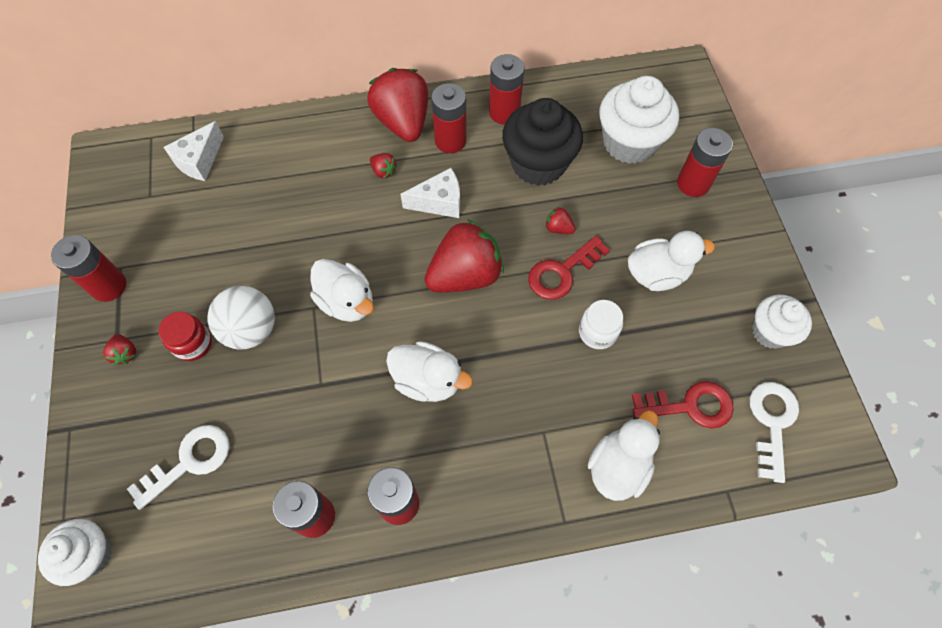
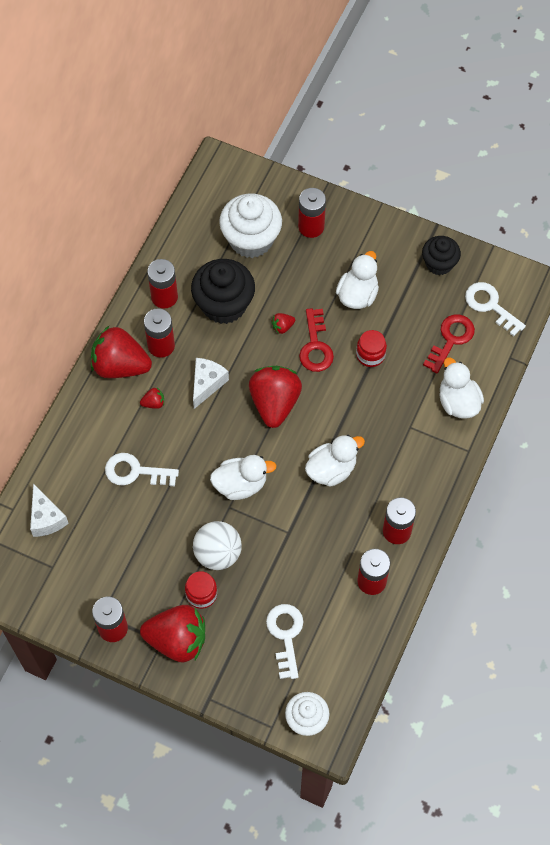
camera: 55 degrees left, 0 degrees up
red strawberry [103,334,136,365] -> red strawberry [140,605,205,663], size x2.47
white jar [579,300,623,349] -> red jar [356,330,387,367]
white cupcake [752,295,812,349] -> black cupcake [422,236,461,275]
none -> white key [105,453,179,486]

